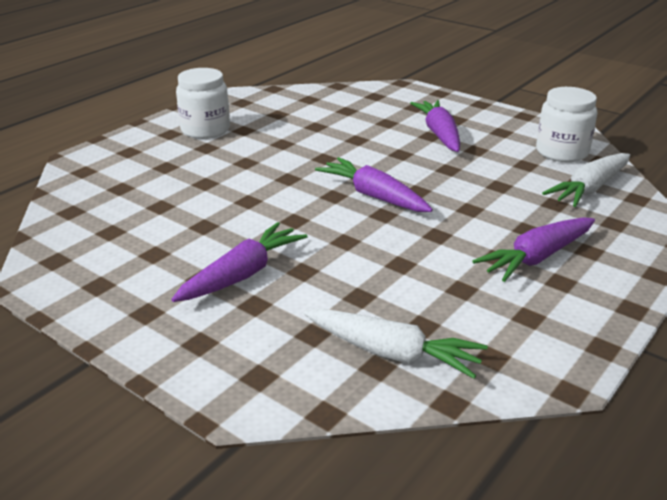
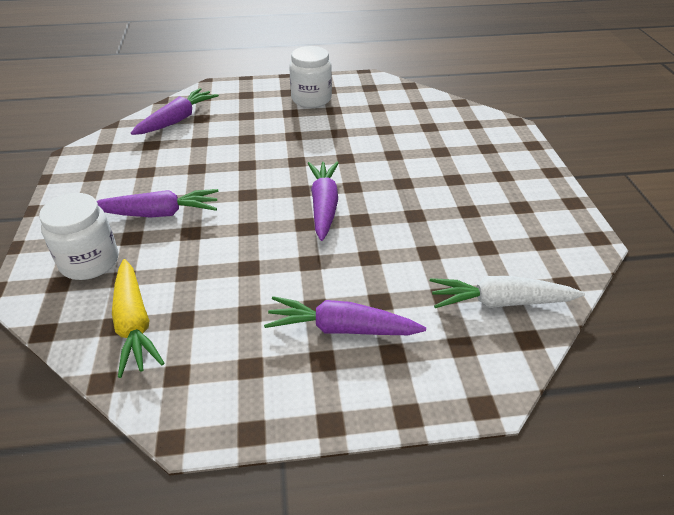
camera: 45 degrees right, 10 degrees up
white carrot [304,309,488,379] -> yellow carrot [112,259,164,378]
purple carrot [410,100,460,152] -> purple carrot moved to [131,88,219,135]
white jar [536,87,597,162] -> white jar moved to [39,193,118,280]

